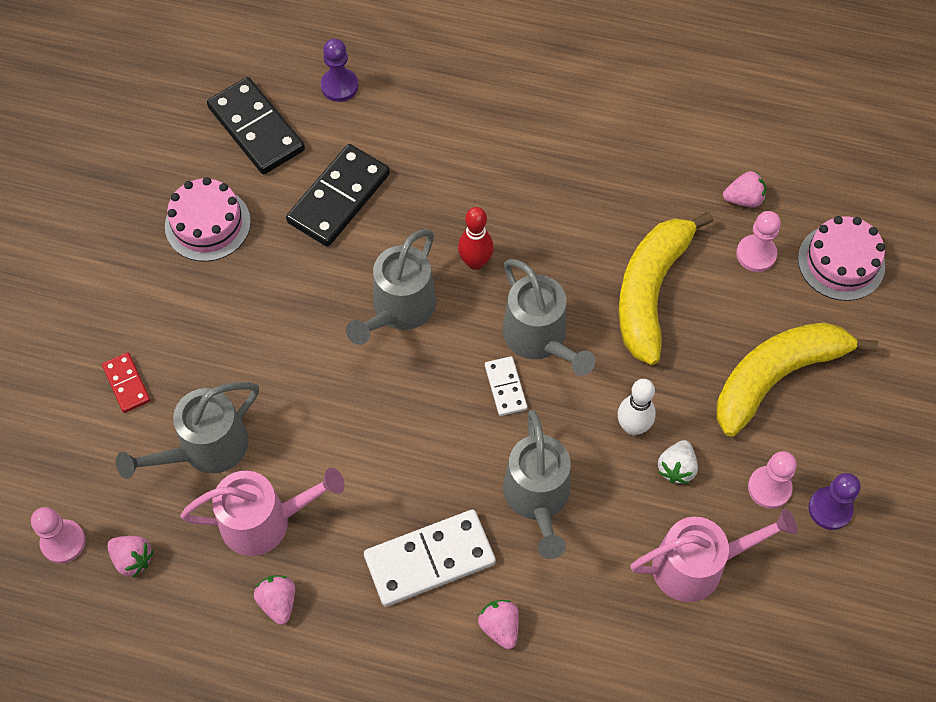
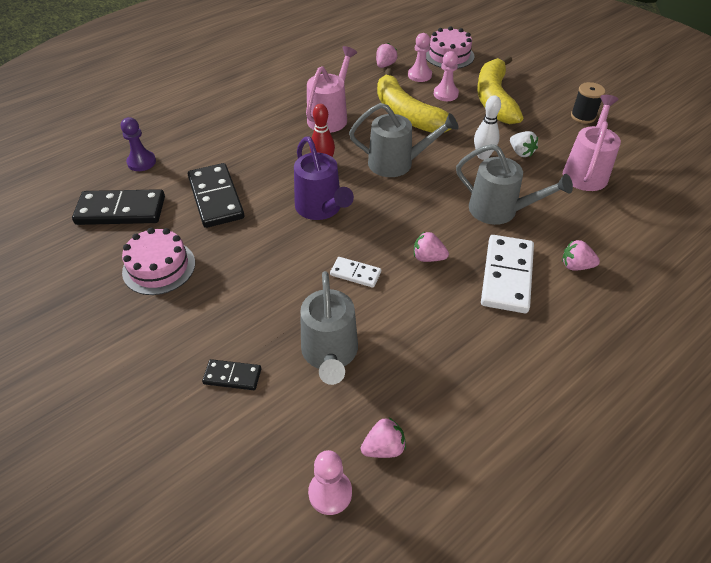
camera: 55 degrees left, 15 degrees down
red domino [102,352,150,413] -> black domino [202,359,261,390]
pink watering can [180,468,345,556] -> pink watering can moved to [306,46,357,133]
pink strawberry [254,576,295,625] -> pink strawberry moved to [414,232,449,262]
grey watering can [346,229,436,345] -> purple watering can [294,136,354,220]
white domino [485,356,527,416] -> white domino moved to [330,257,381,288]
pink pawn [748,451,797,509] -> pink pawn moved to [434,51,459,101]
purple pawn [808,473,860,530] -> black spool [571,82,605,123]

